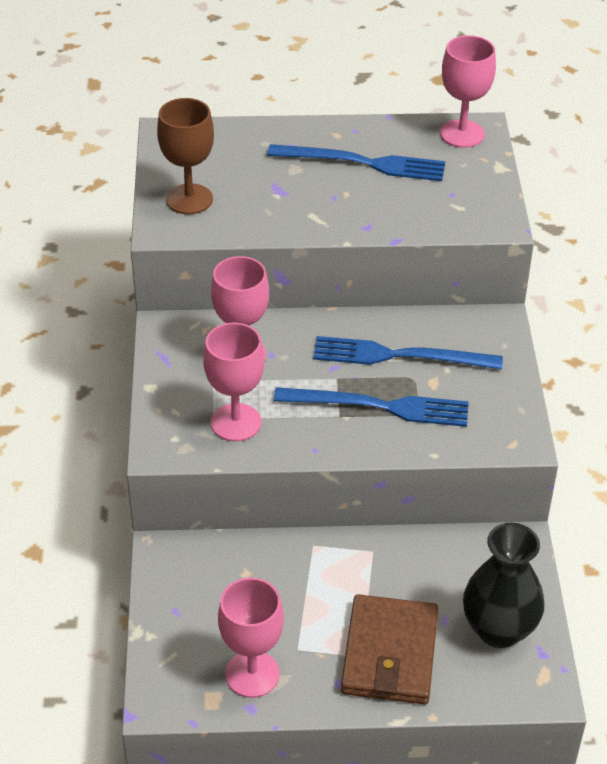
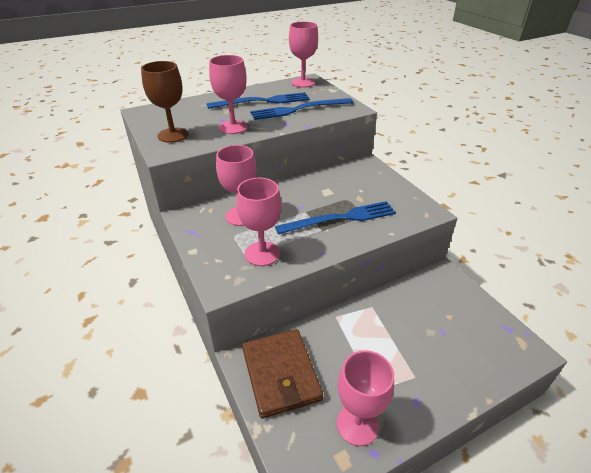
camera: 25 degrees left, 5 degrees down
blue fork [313,336,503,370] -> blue fork moved to [250,98,354,120]
brown wallet [341,594,438,704] -> brown wallet moved to [242,329,323,419]
black vase [463,523,545,648] -> none
none -> pink goblet [209,55,248,134]

